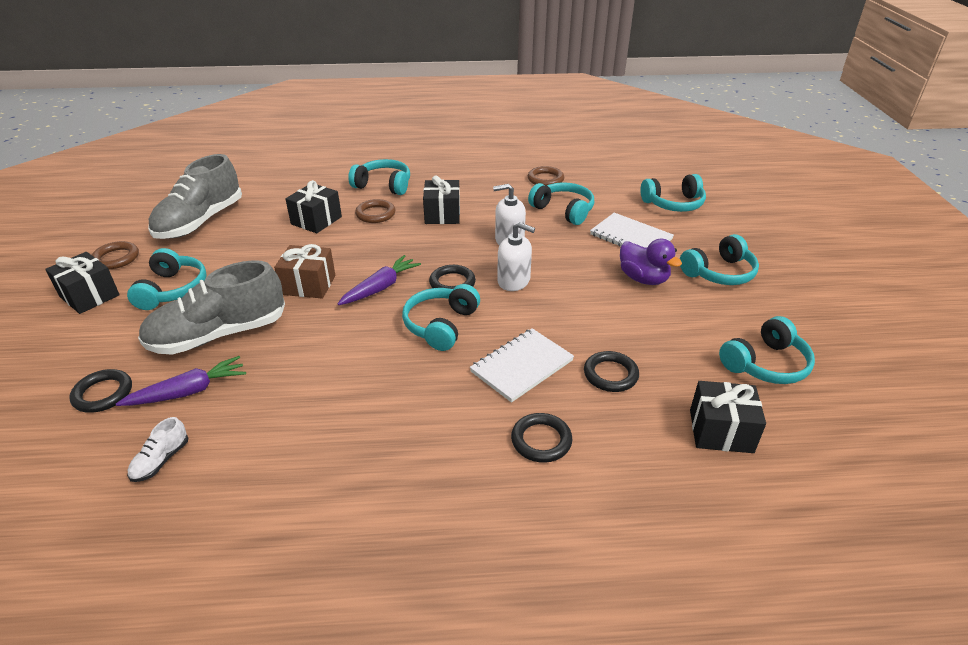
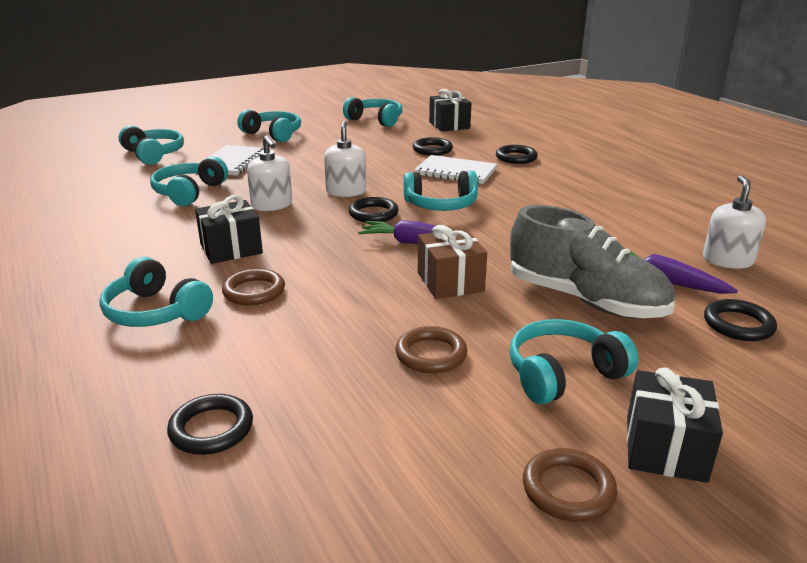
camera: 115 degrees left, 10 degrees down
white shoe [127,417,189,482] -> white soap dispenser [703,175,766,269]
grey shoe [148,154,242,239] -> none
black gift [285,180,342,233] -> none
turquoise headphones [348,159,410,195] -> turquoise headphones turned 45 degrees counterclockwise [100,257,213,327]
brown ring [528,166,564,186] -> brown ring moved to [395,326,467,373]
purple duck [620,239,682,285] -> none
none -> black ring [167,394,253,455]

